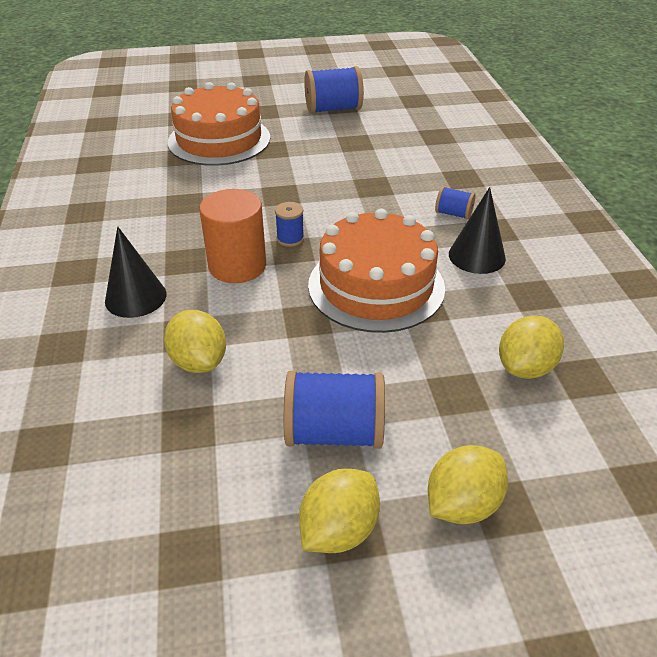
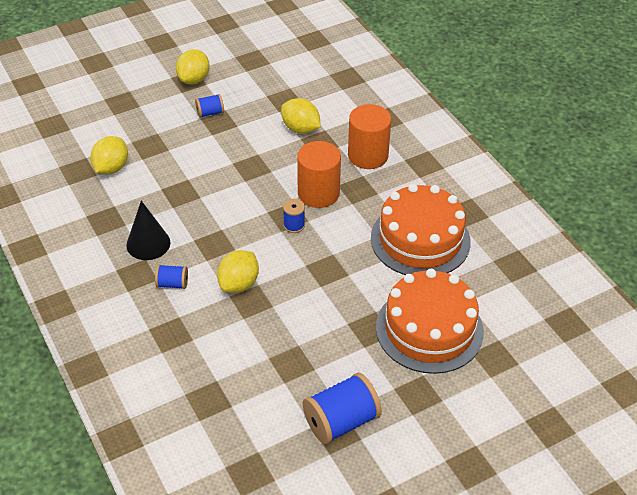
camera: 160 degrees right, 5 degrees up
black cone [105,227,167,318] -> orange cylinder [348,104,391,169]
blue spool [284,371,385,449] -> blue spool [195,94,224,118], size x0.52
orange cake [308,208,445,333] -> orange cake moved to [371,184,471,275]
yellow lemon [428,445,508,524] -> yellow lemon moved to [217,250,259,293]

